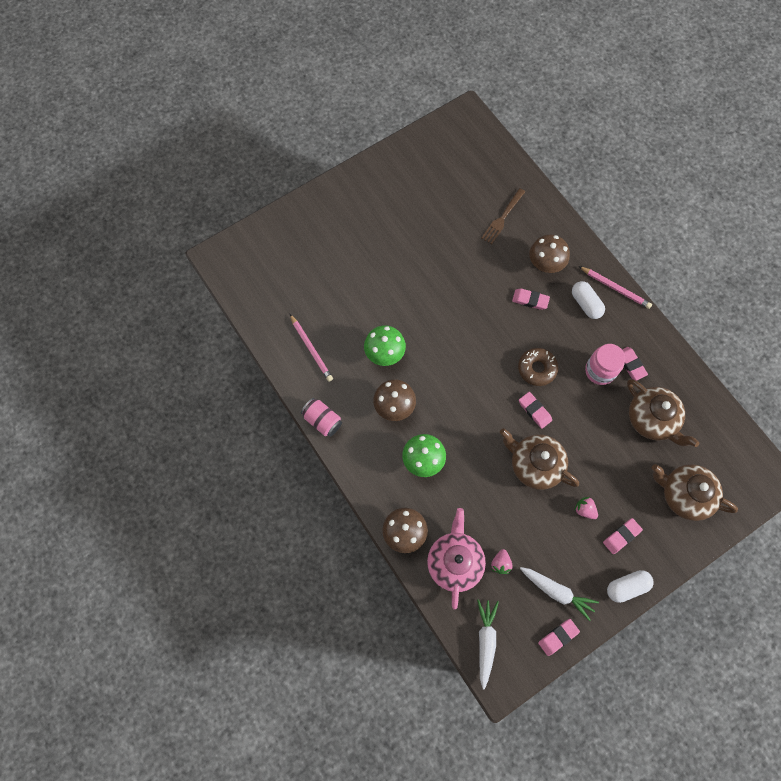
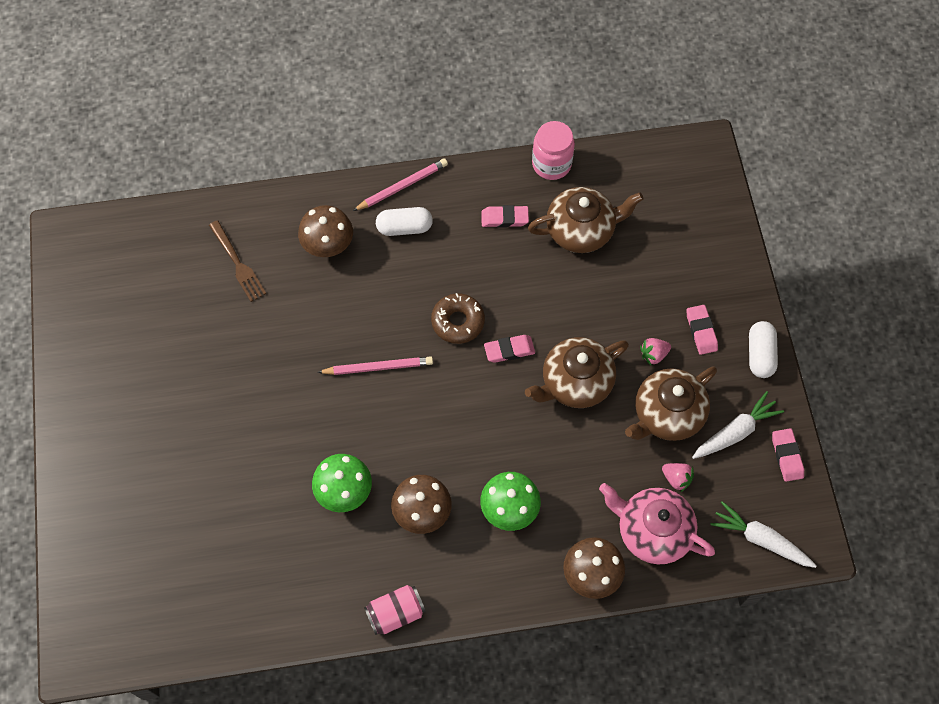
camera: 65 degrees left, 5 degrees down
pink pencil [290,314,333,382] -> pink pencil moved to [317,356,433,375]
pink eraser [512,288,550,310] -> none
pink jar [585,344,625,385] -> pink jar moved to [532,121,575,180]
brown teapot [652,464,738,521] -> brown teapot moved to [625,366,717,441]

